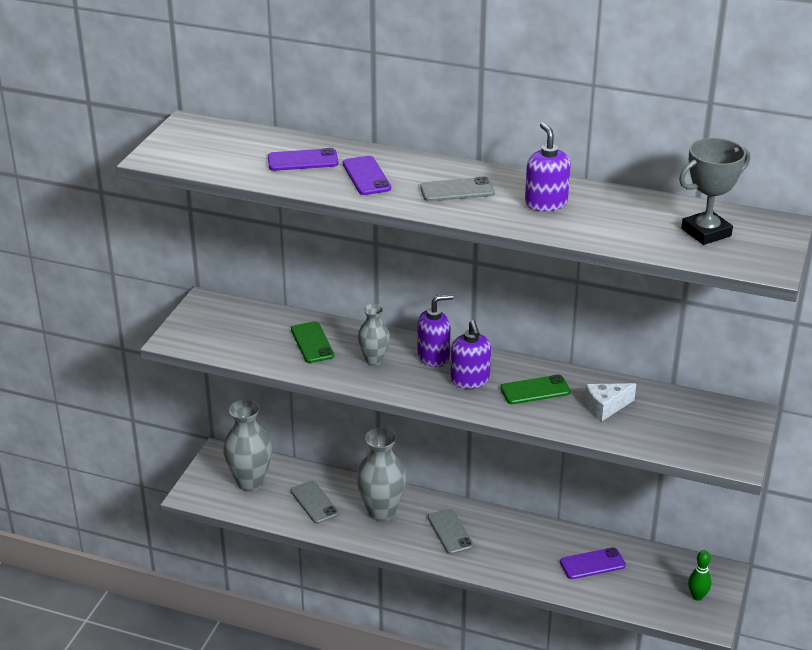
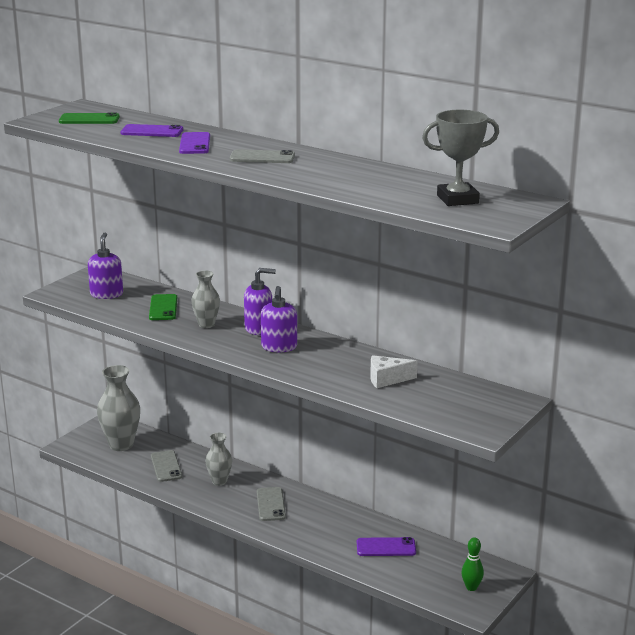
camera: 15 degrees right, 10 degrees down
grey vase [356,428,406,521] -> grey vase [206,433,232,486], size x0.59
green phone [500,375,571,404] -> green phone moved to [59,112,120,124]
purple soap dispenser [525,122,571,211] -> purple soap dispenser moved to [88,233,123,299]

